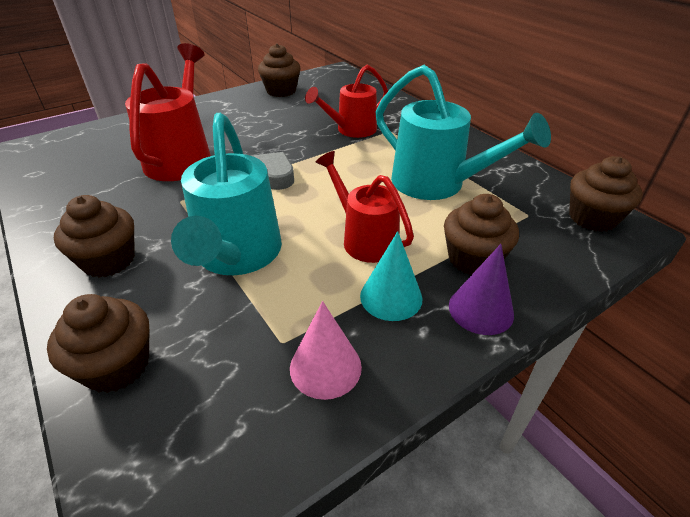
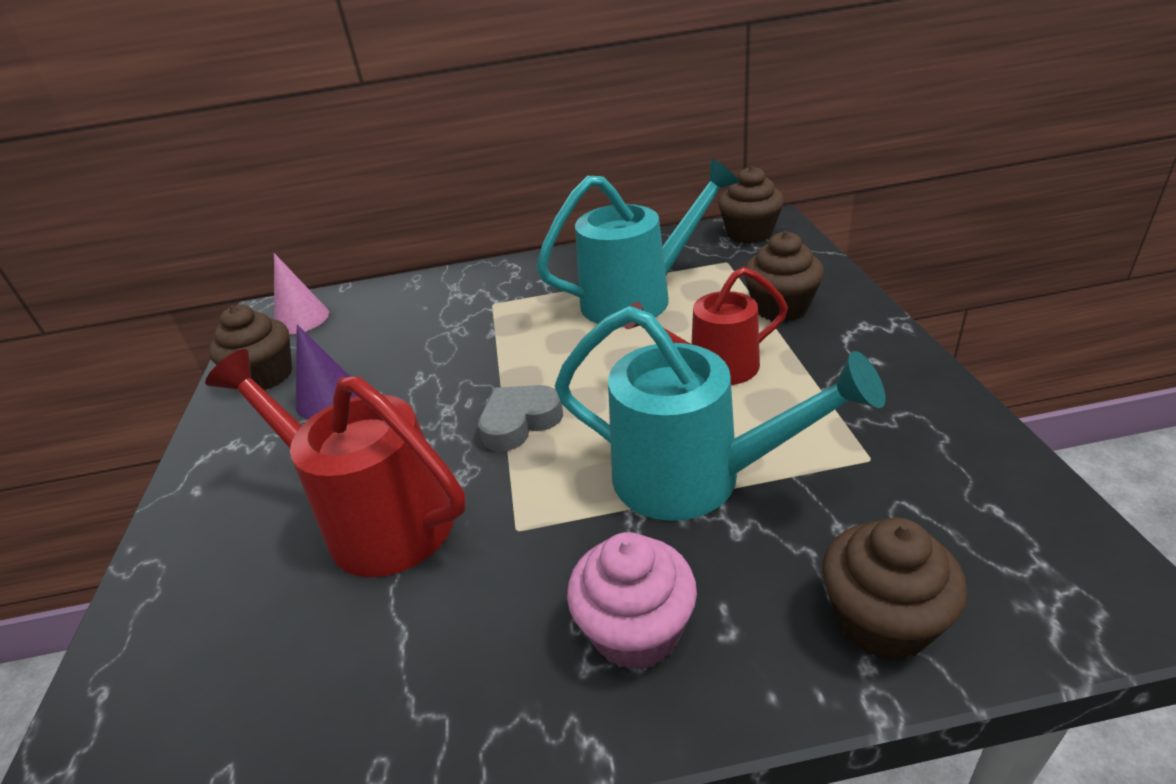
camera: 60 degrees left, 5 degrees down
brown cupcake [54,195,135,277] -> pink cupcake [567,532,697,670]
pink cone [290,301,362,400] -> pink cone moved to [274,253,329,334]
red watering can [305,65,388,138] -> none
turquoise cone [360,231,422,321] -> none
purple cone [449,244,514,335] -> purple cone moved to [296,324,357,419]

